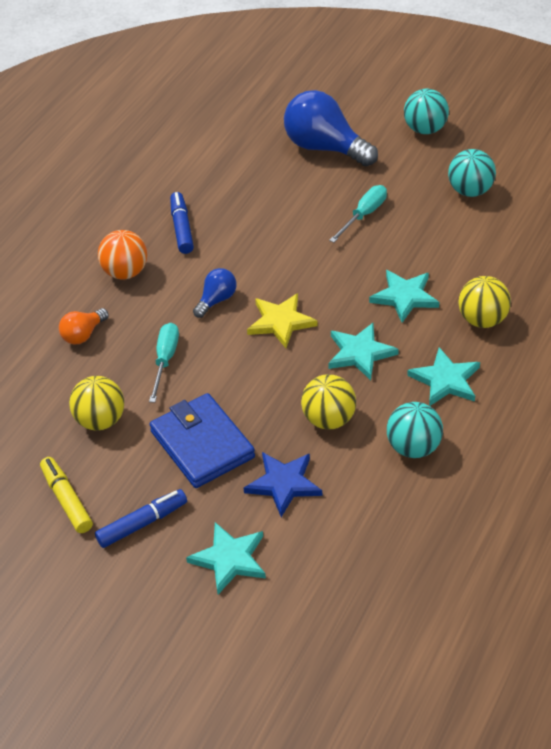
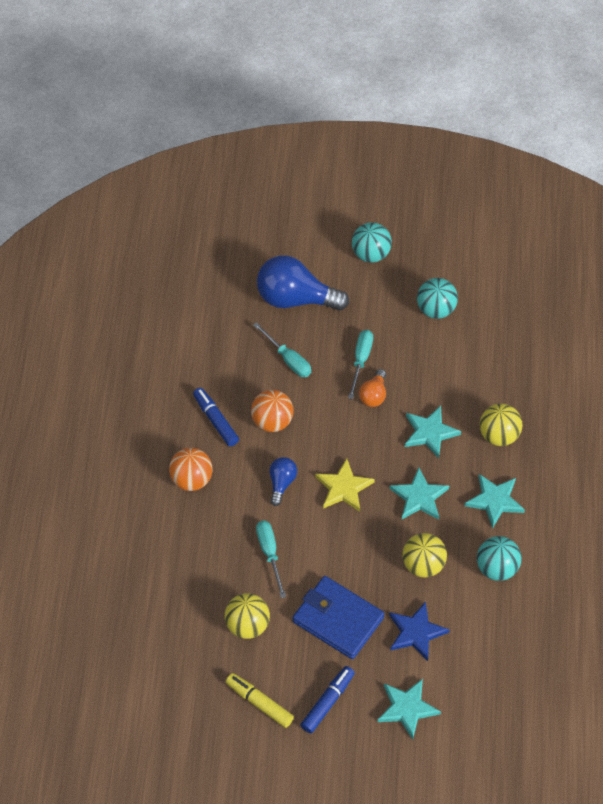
camera: 25 degrees left, 10 degrees up
orange light bulb [59,308,109,345] -> orange light bulb moved to [359,369,386,407]
none -> orange ball [251,390,293,432]
none -> turquoise screwdriver [253,322,311,377]

